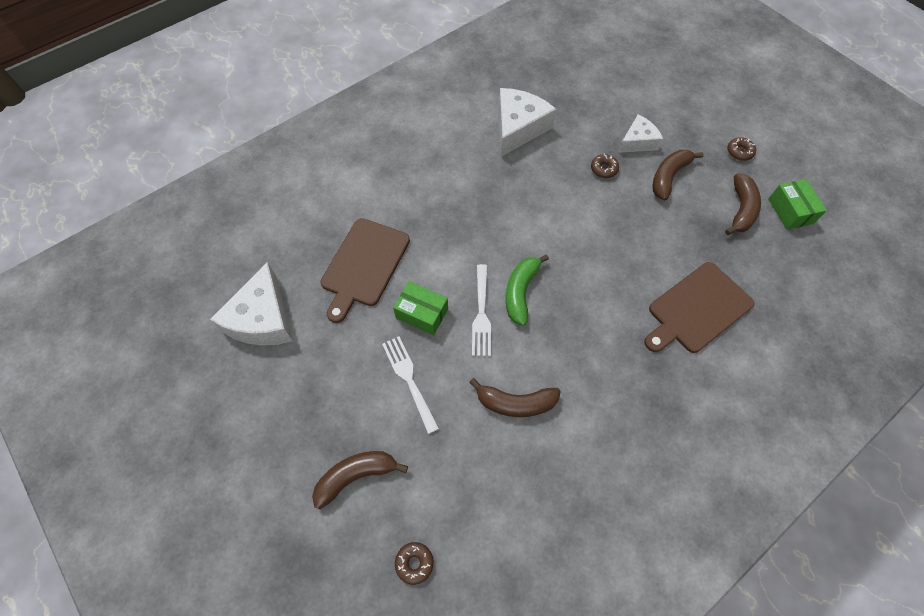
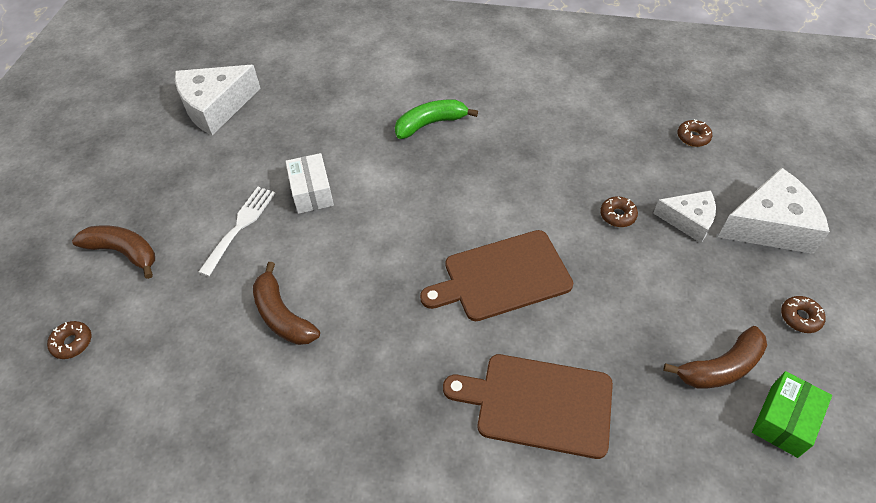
camera: 50 degrees right, 10 degrees down
brown cutting board [320,218,410,323] -> brown cutting board moved to [420,230,573,321]
green box [393,281,448,335] -> white box [285,153,334,214]
white fork [472,264,491,356] -> none
white cheese [498,88,556,157] -> white cheese moved to [718,168,830,254]
green banana [506,254,549,326] -> green banana moved to [395,100,478,139]
brown banana [653,150,704,201] -> none
none -> brown donut [677,119,712,147]

